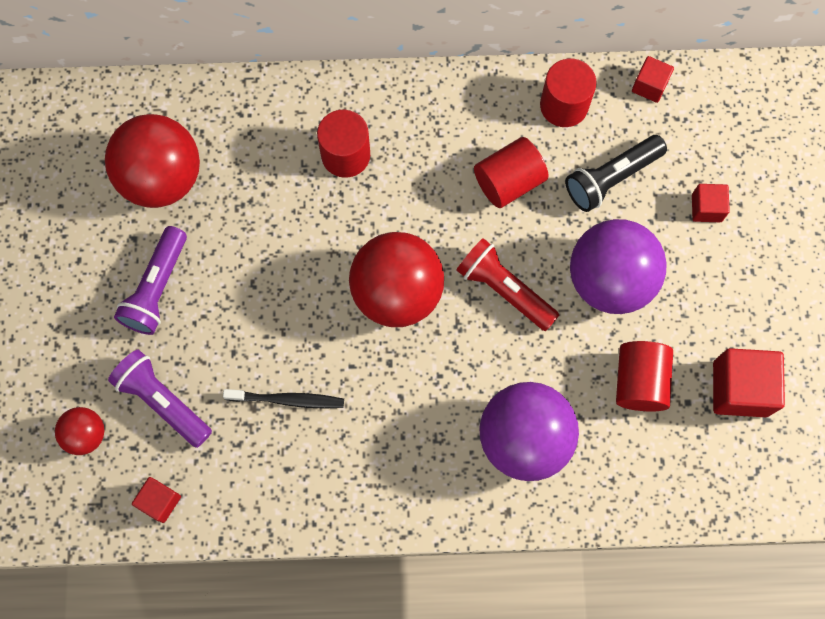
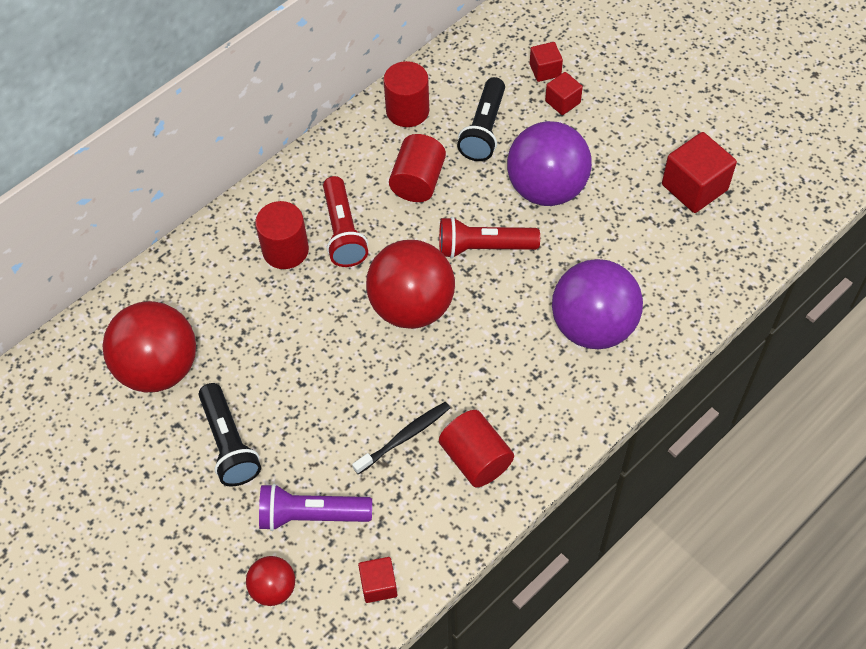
camera: 40 degrees left, 15 degrees down
purple flashlight [114,226,187,335] -> black flashlight [198,383,261,487]
red cylinder [616,341,673,411] -> red cylinder moved to [439,410,514,487]
red cube [632,56,674,103] -> red cube moved to [530,42,563,82]
none -> red flashlight [323,176,368,267]

